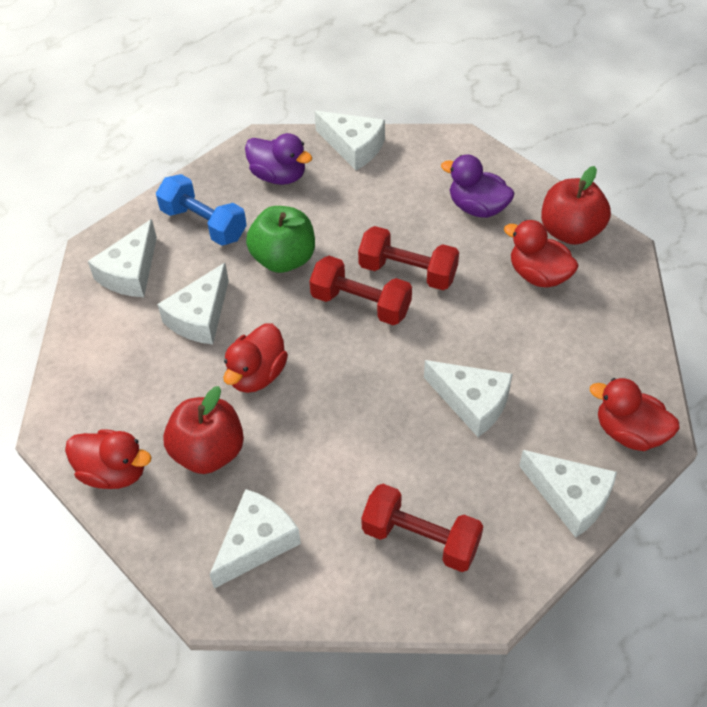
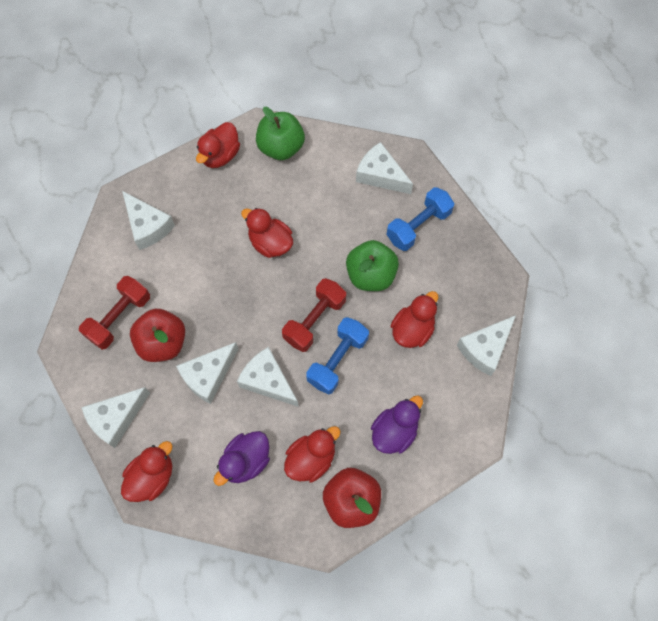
camera: 100 degrees right, 15 degrees up
white cheese [157,263,229,345] -> white cheese moved to [237,347,299,407]
red apple [163,386,244,474] -> red apple moved to [130,309,185,362]
purple duck [245,133,312,185] -> purple duck moved to [214,431,270,486]
red dumbbell [358,226,459,290] -> blue dumbbell [306,317,369,395]
none -> green apple [256,107,305,160]
none -> red duck [391,291,438,348]

